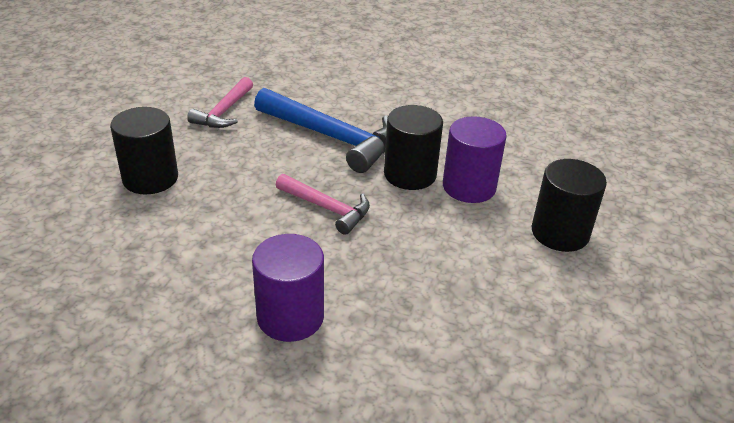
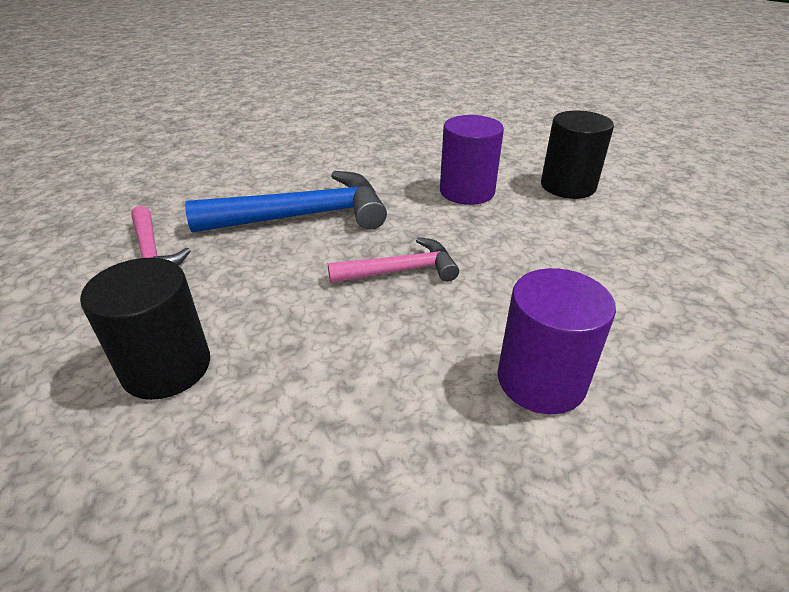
camera: 45 degrees left, 0 degrees up
black cylinder [384,105,443,190] -> none

